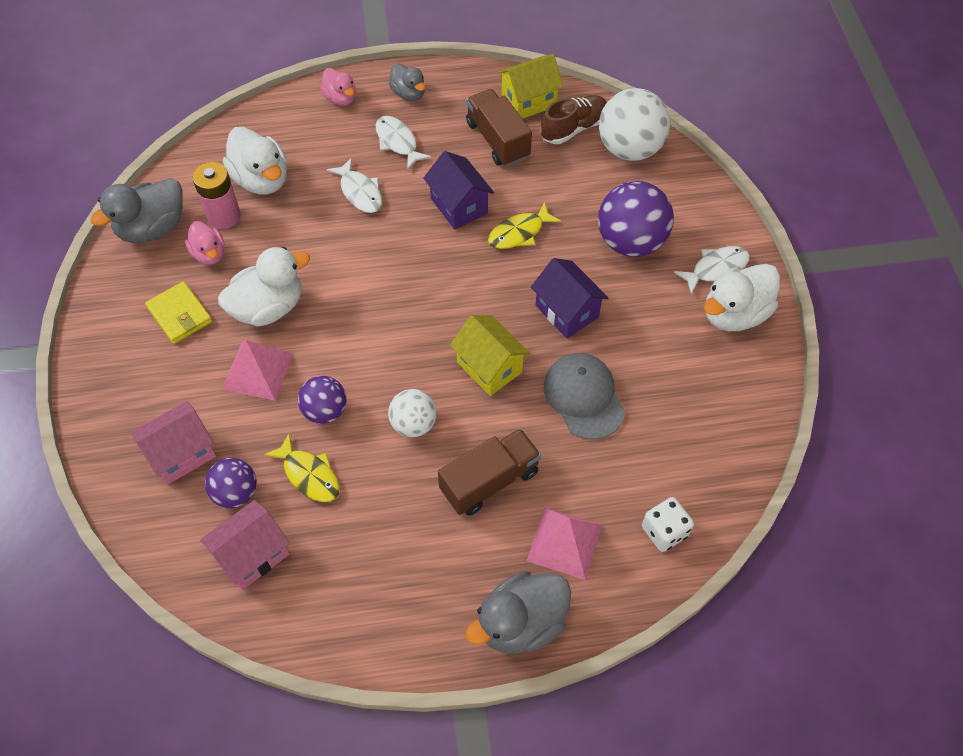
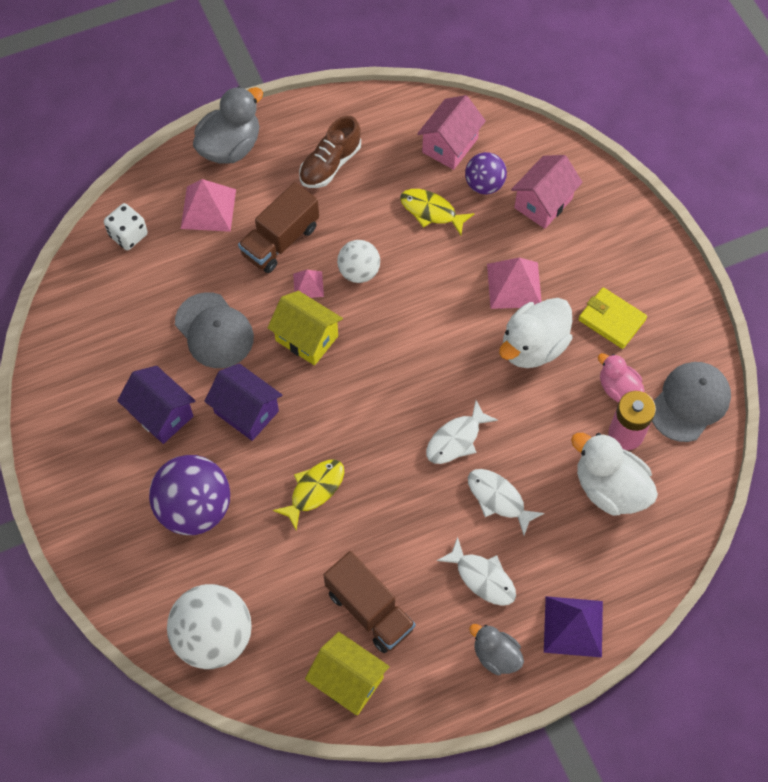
camera: 165 degrees right, 5 degrees up
grey duck [90,178,183,243] -> grey cap [652,362,731,442]
purple ball [298,376,347,424] -> none
pink duck [320,68,356,106] -> purple pyramid [544,596,603,657]
purple house [423,151,494,229] -> purple house moved to [117,366,195,444]
yellow house [498,54,563,119] -> yellow house turned 75 degrees clockwise [305,632,390,715]
brown shoe [541,95,607,144] -> brown shoe moved to [299,116,361,188]
white fish [674,246,750,294] -> white fish moved to [426,400,498,464]
white duck [704,264,780,331] -> none
none -> pink pyramid [293,270,324,298]

